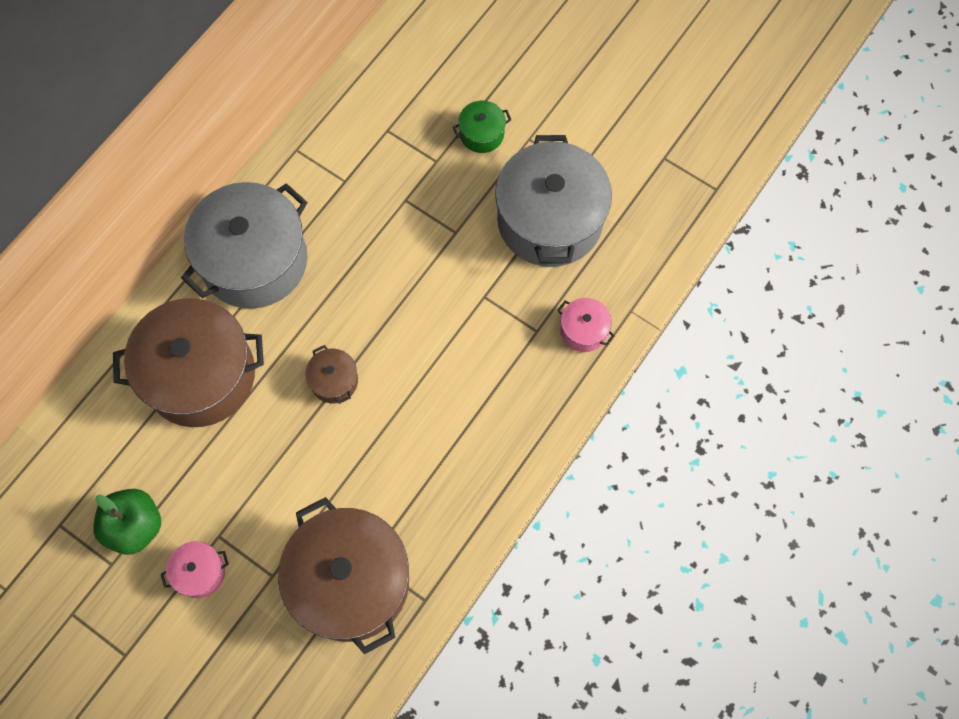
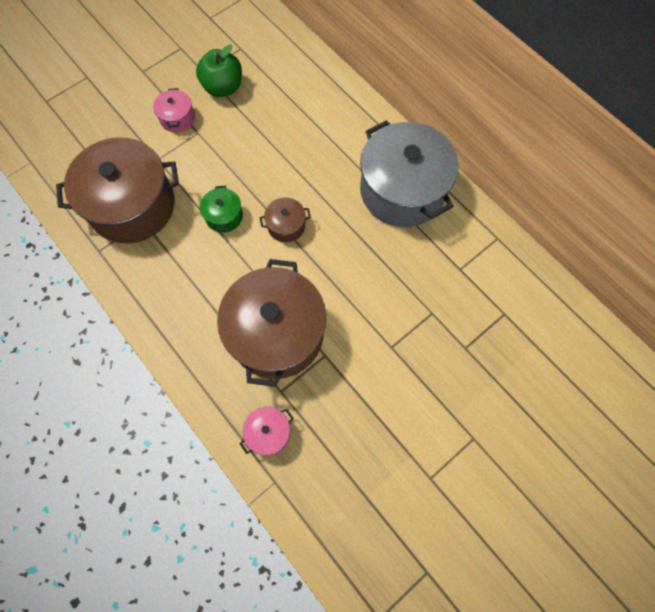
camera: 105 degrees right, 0 degrees up
brown pot [113,298,264,427] -> brown pot moved to [217,259,326,387]
green pot [453,100,511,153] -> green pot moved to [200,186,243,233]
grey pot [495,135,612,267] -> none

